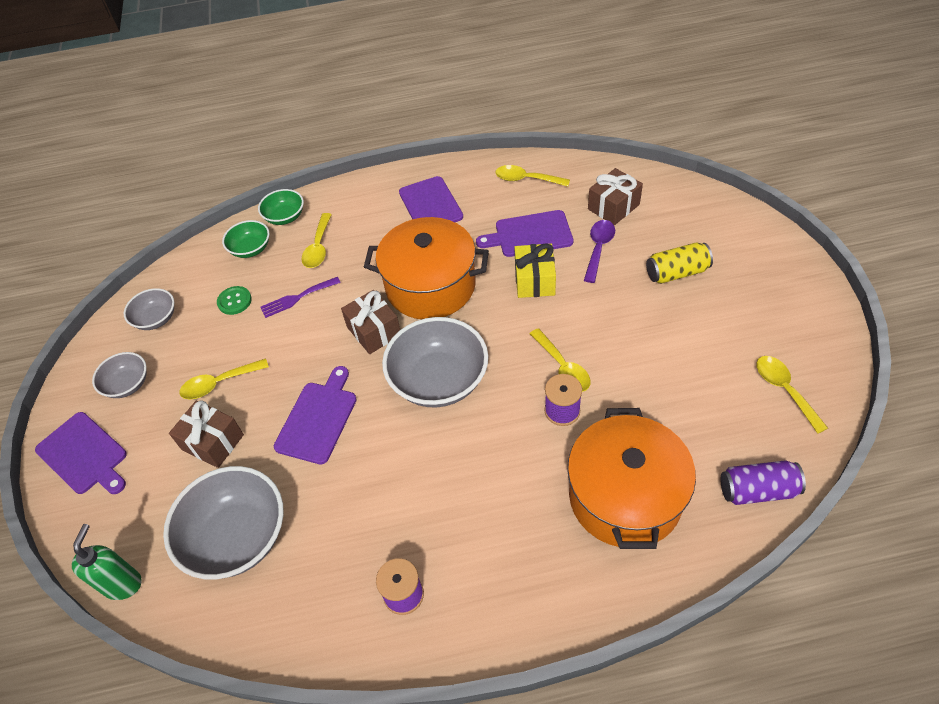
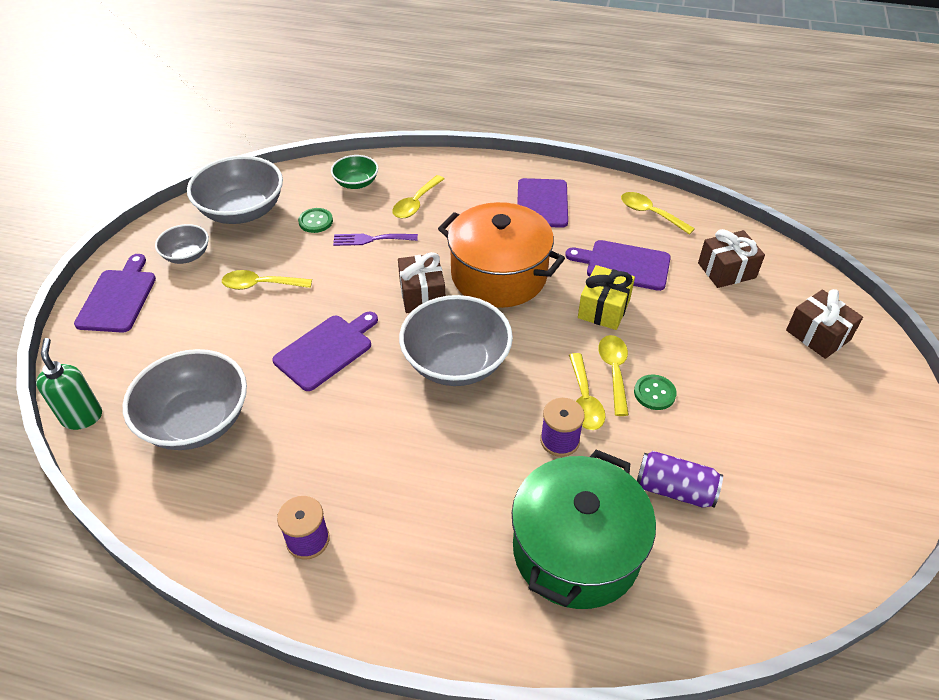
camera: 20 degrees right, 5 degrees down
purple cutting board [35,412,127,494] -> purple cutting board turned 150 degrees counterclockwise [74,254,156,333]
green soap dispenser [72,524,142,600] -> green soap dispenser turned 45 degrees counterclockwise [36,338,102,430]
grey bowl [124,288,174,330] -> grey bowl [187,156,283,224], size x1.88
brown gift [169,400,244,468] -> brown gift moved to [786,289,863,359]
green bowl [258,189,304,225] -> none
orange pot [567,408,696,549] -> green pot [512,449,656,609]
purple spoon [584,220,615,283] -> none
yellow can [646,242,713,284] -> none
purple can [721,460,806,505] -> purple can moved to [637,451,723,508]
yellow spoon [756,356,828,434] -> yellow spoon moved to [598,335,629,416]
none -> green button [634,375,677,410]

